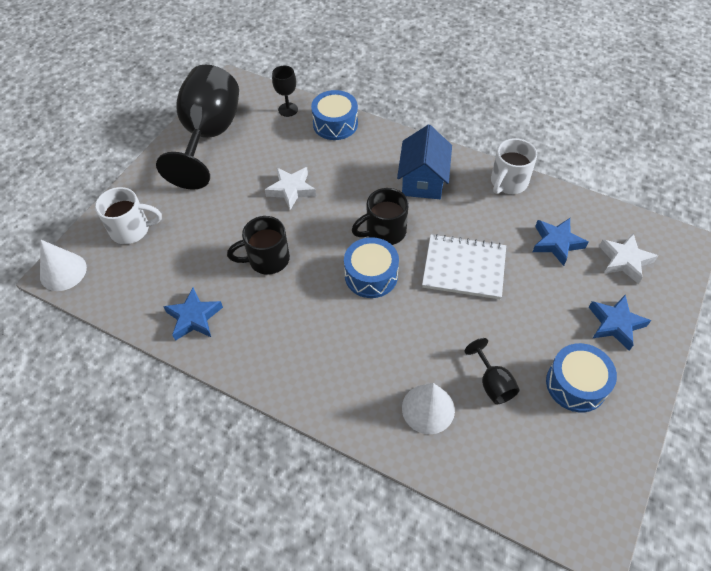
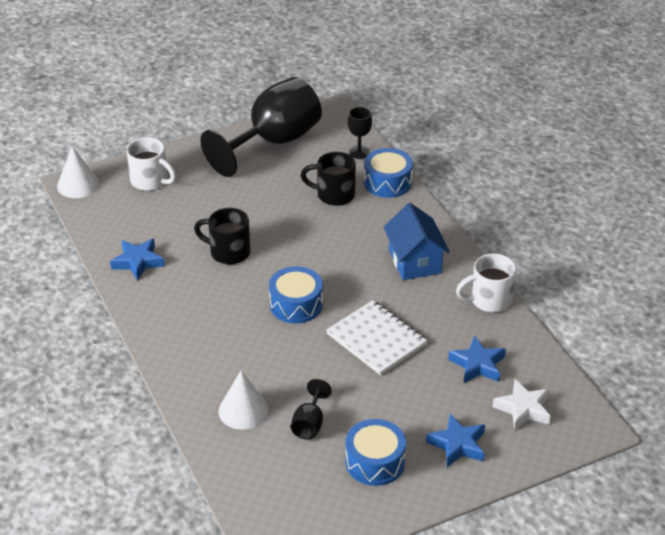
camera: 35 degrees right, 15 degrees down
white star [265,167,316,210] -> none
black mug [352,188,409,245] -> black mug moved to [300,152,356,206]
blue house [397,125,452,199] -> blue house turned 60 degrees counterclockwise [383,203,450,280]

